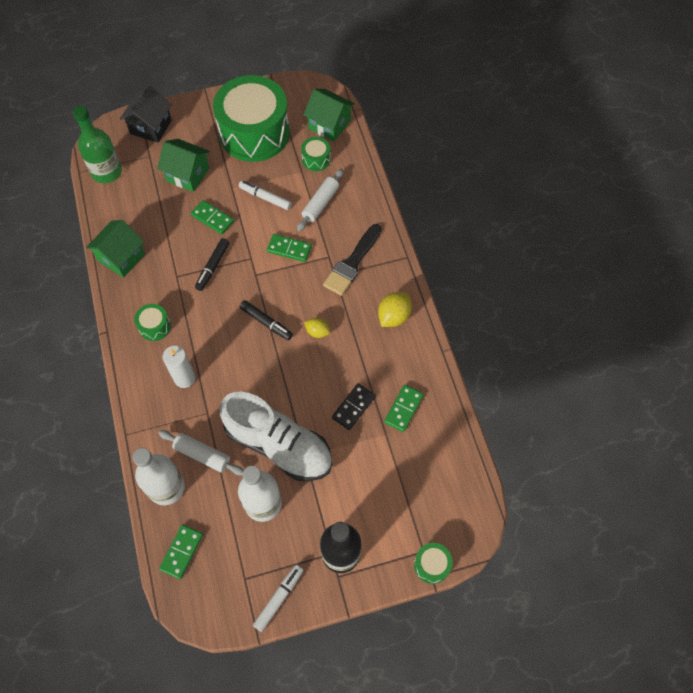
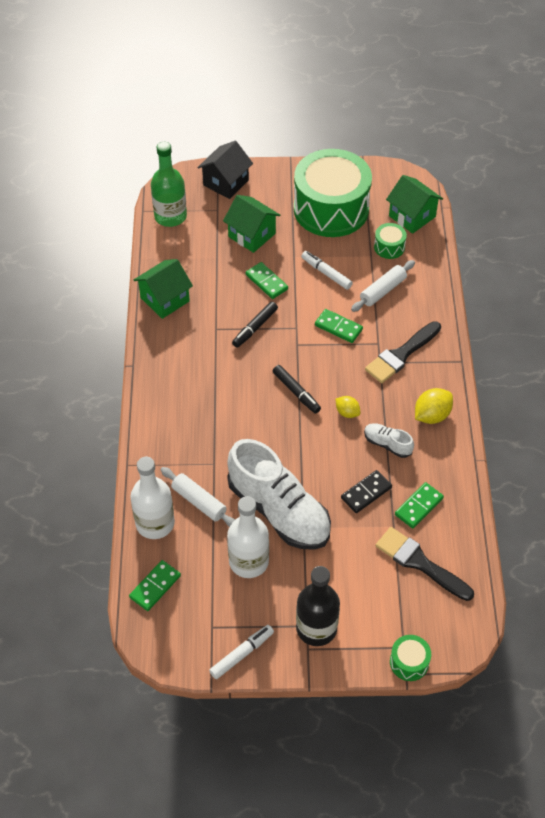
camera: 15 degrees right, 10 degrees down
green drum [134,304,171,341] -> none
white candle [163,346,196,388] -> none
none -> white shoe [364,423,414,458]
none -> black brush [376,527,474,601]

